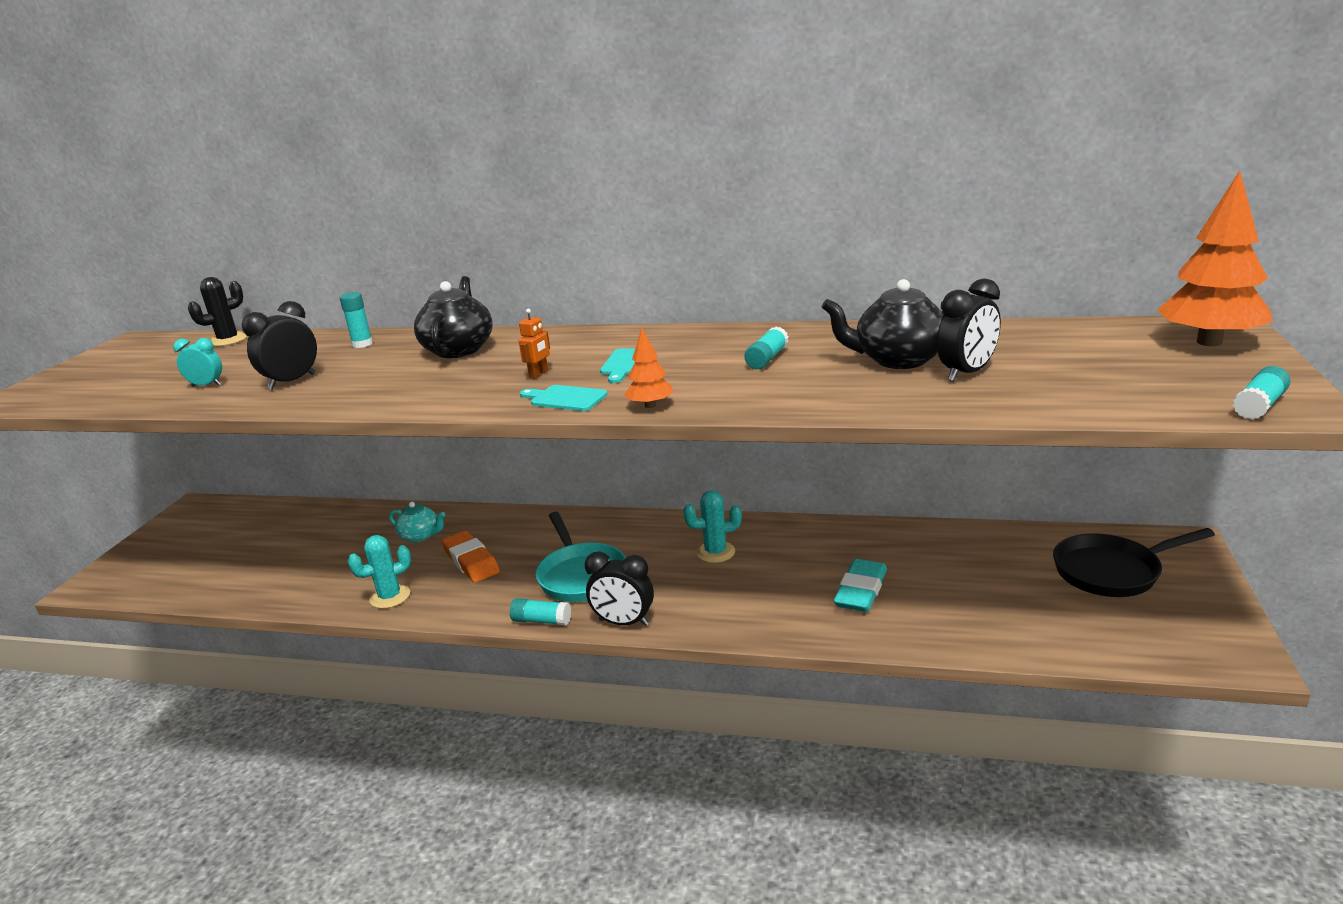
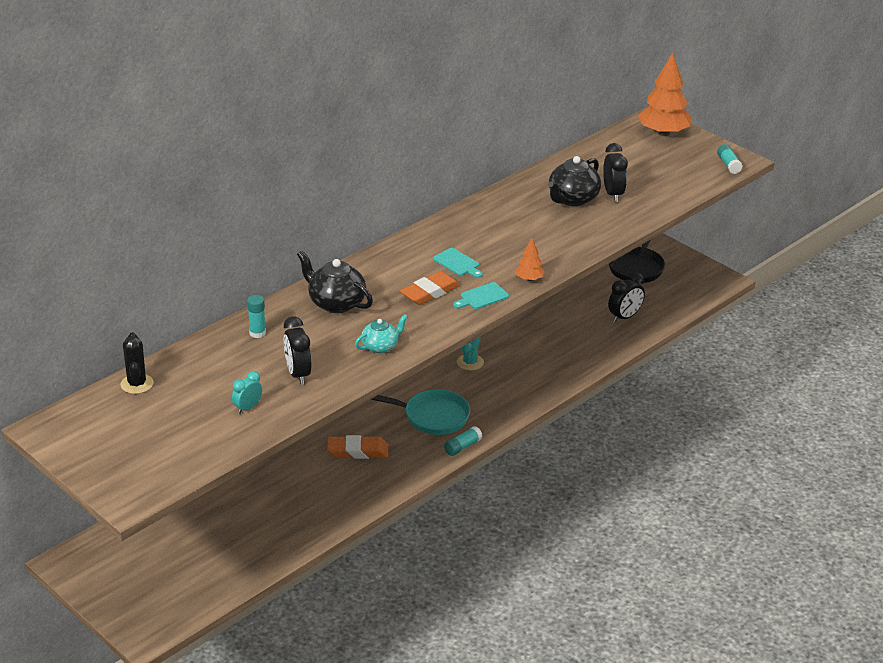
camera: 60 degrees left, 10 degrees up
turquoise cactus [348,535,411,609] -> none
turquoise teapot [389,502,445,542] -> turquoise teapot moved to [355,314,408,353]
orange robot [518,308,550,379] -> orange eraser [400,271,460,305]
black clock [585,552,654,626] -> black clock moved to [608,272,645,323]
turquoise glue stick [744,327,788,369] -> none
turquoise eraser [834,559,887,612] -> none

